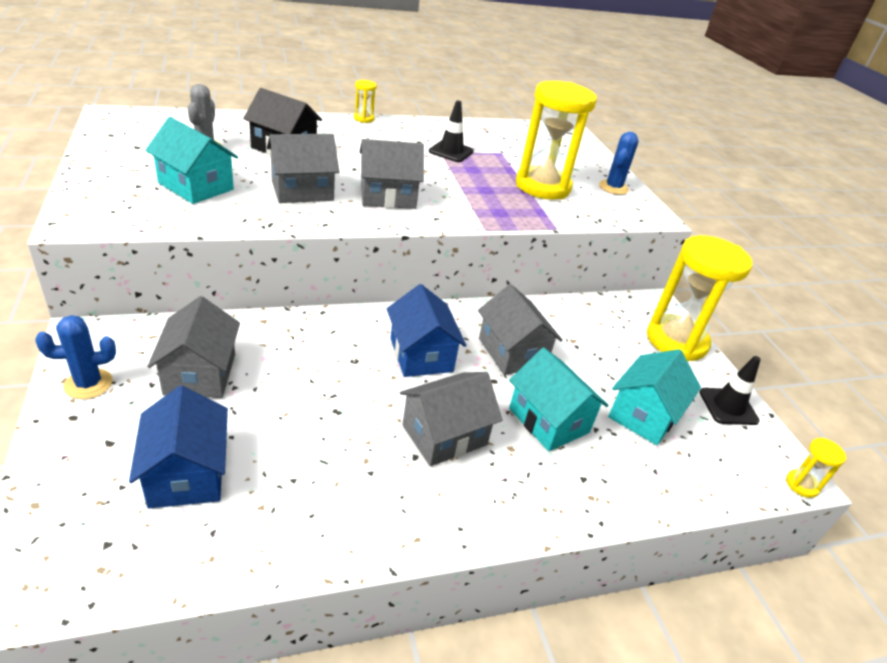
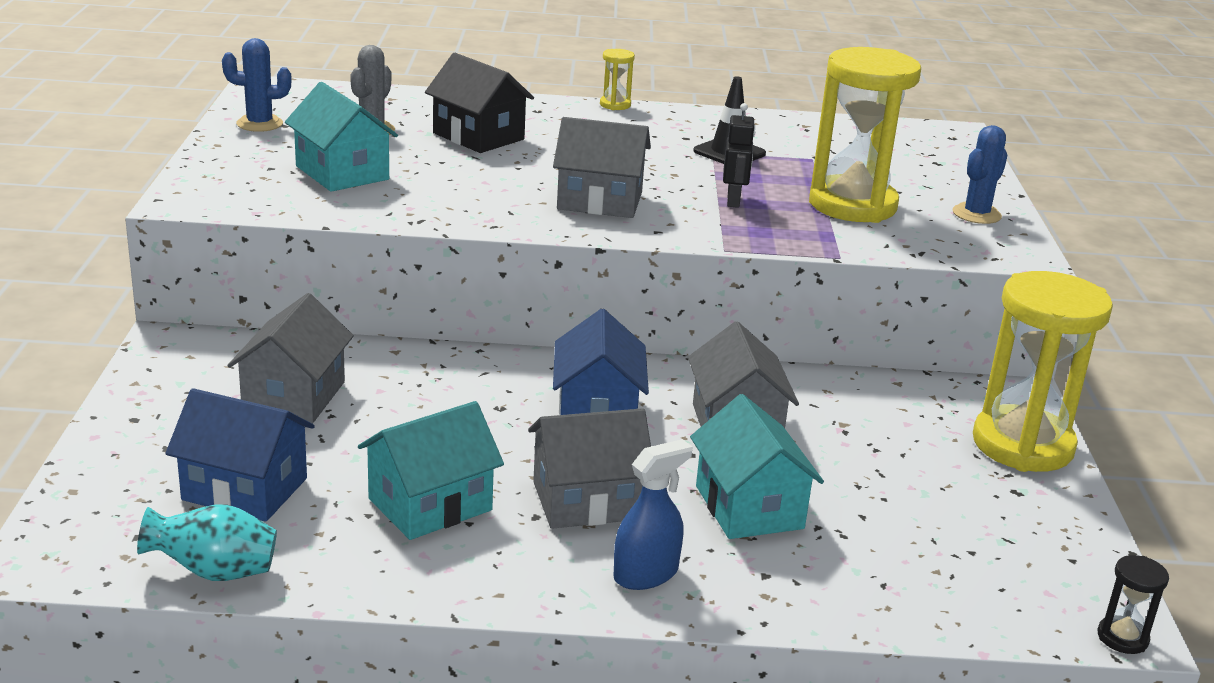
camera: 20 degrees right, 10 degrees down
blue cactus [35,315,116,399] -> blue cactus moved to [222,38,292,132]
blue house [129,386,228,508] -> blue house turned 75 degrees counterclockwise [165,388,315,522]
grey house [267,134,339,203] -> none
turquoise house [608,349,701,445] -> turquoise house moved to [358,401,504,540]
black traffic cone [700,356,761,425] -> none
yellow hourglass [786,438,847,498] -> black hourglass [1097,555,1169,654]
none -> turquoise vase [137,504,277,581]
none -> blue spray bottle [613,439,693,590]
none -> black robot [723,103,755,208]

